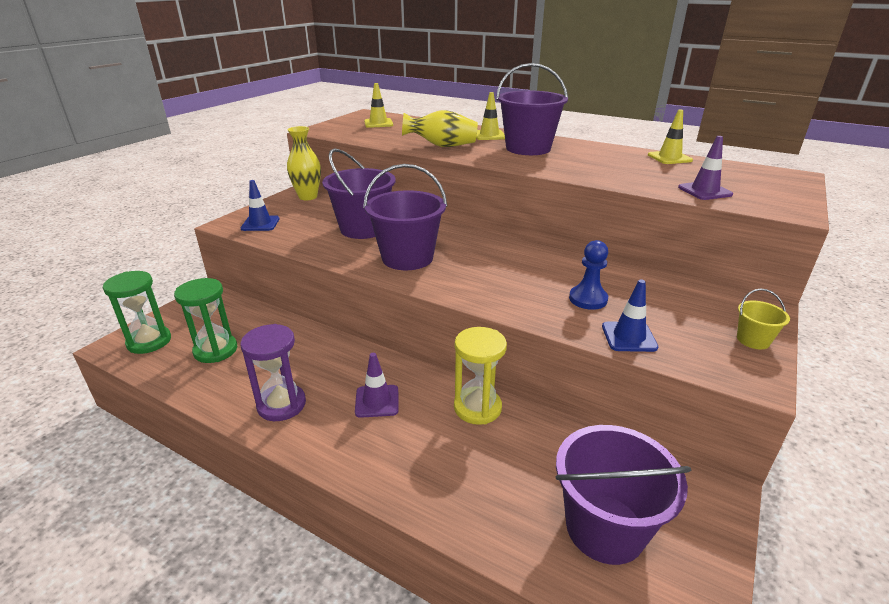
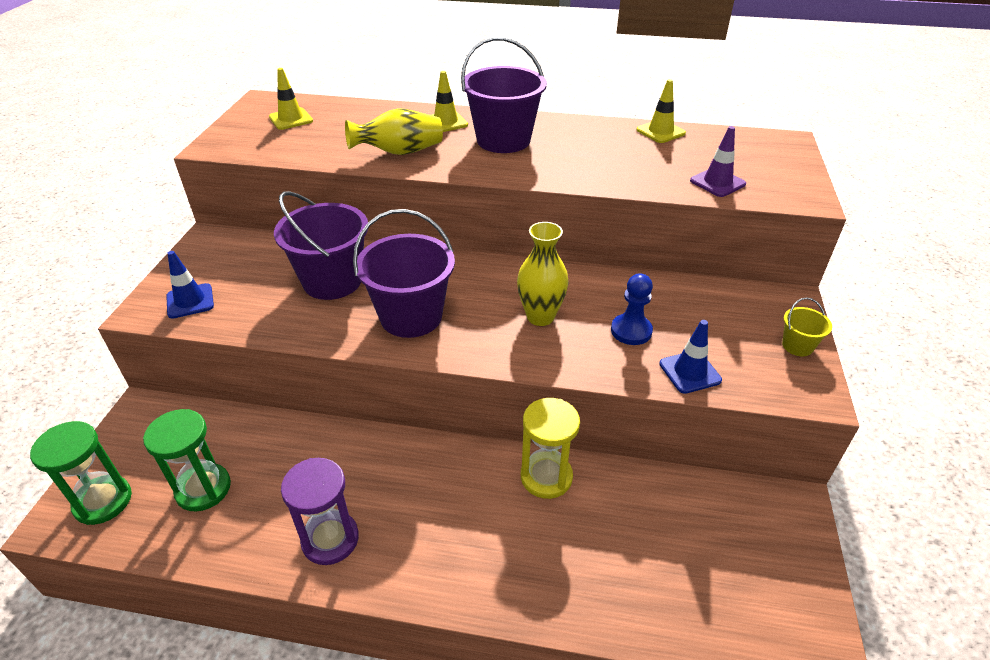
camera: 20 degrees left, 10 degrees up
yellow vase [287,126,321,200] -> yellow vase moved to [517,222,569,326]
purple traffic cone [355,353,399,418] -> none
purple bucket [555,425,691,565] -> none

